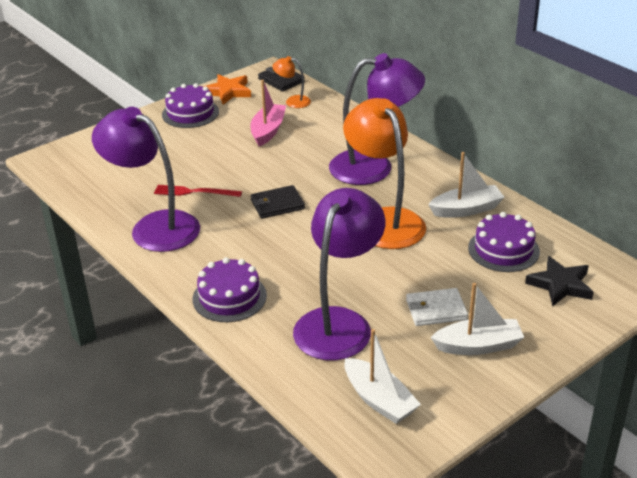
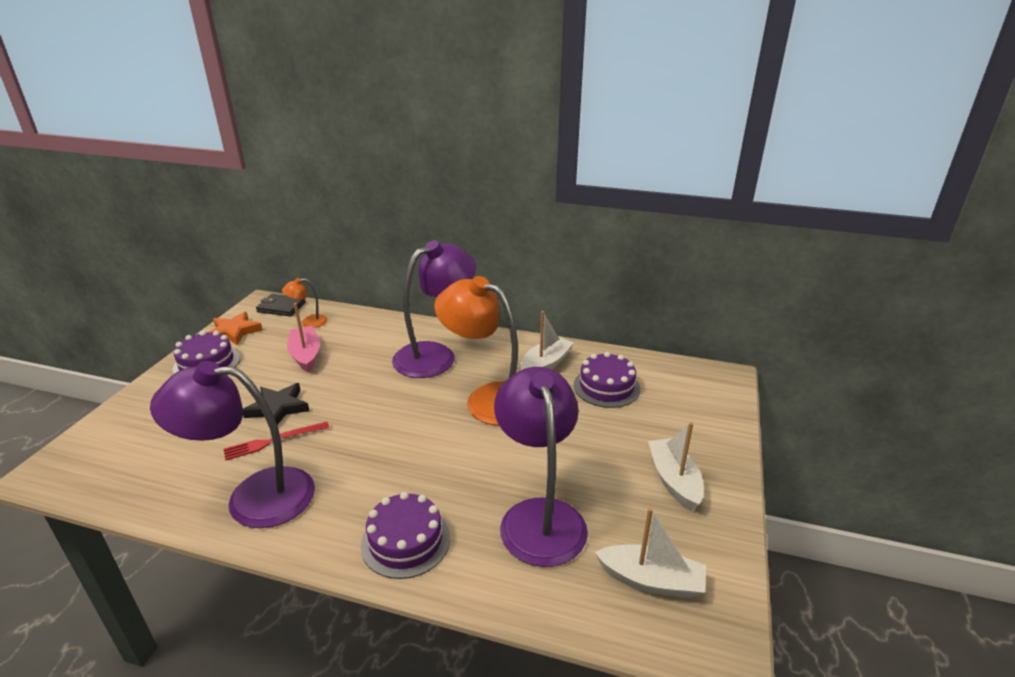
camera: 35 degrees left, 5 degrees down
black wallet [250,185,305,219] -> none
white wallet [406,288,468,326] -> none
white boat [431,283,524,355] -> white boat turned 60 degrees counterclockwise [648,422,704,511]
black star [525,256,594,306] -> black star moved to [243,383,309,425]

